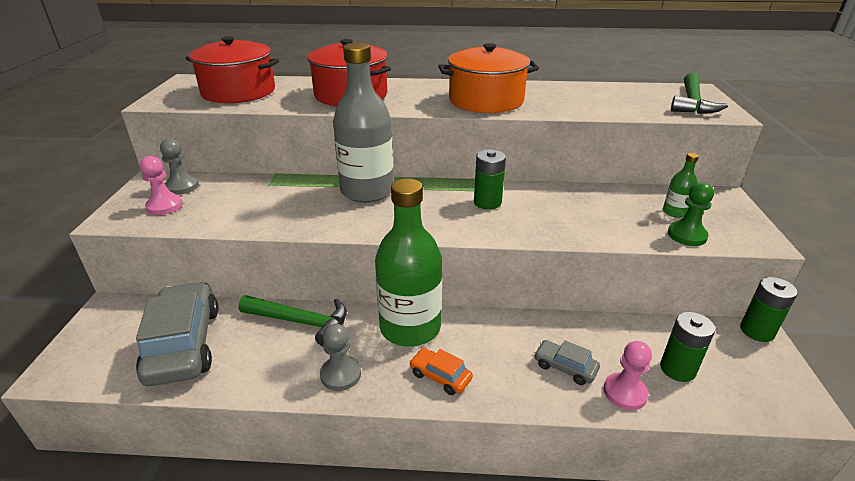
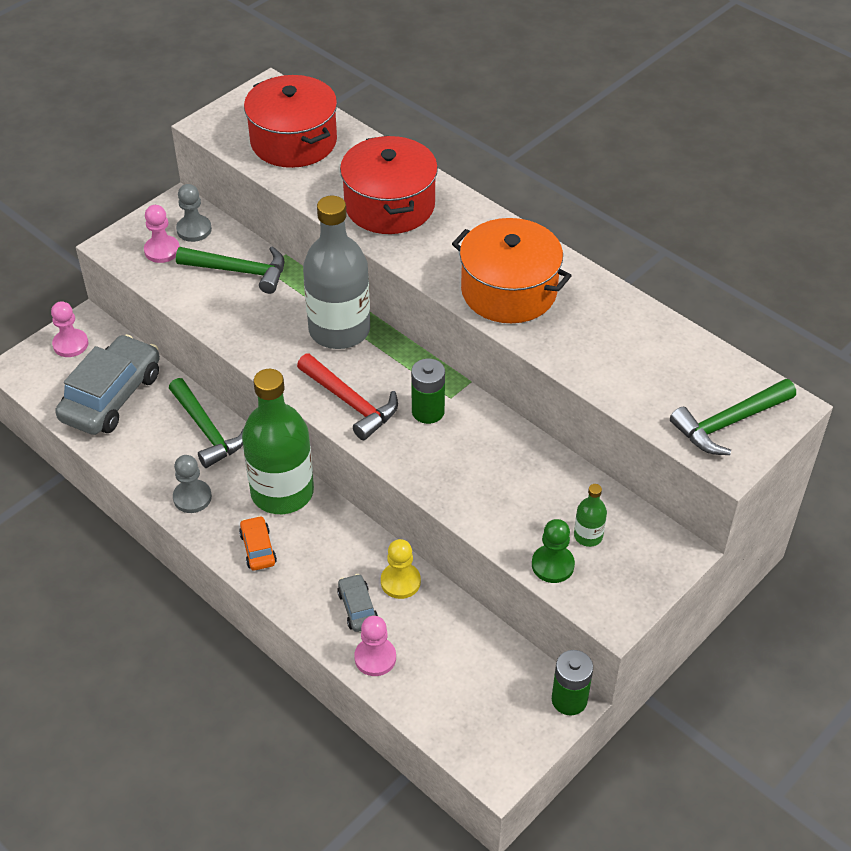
camera: 40 degrees right, 15 degrees up
green battery [660,312,715,382] -> none
none -> pink pawn [51,301,88,357]
none -> green hammer [176,246,285,294]
none -> red hammer [297,354,398,440]
none -> yellow pawn [381,539,421,599]

